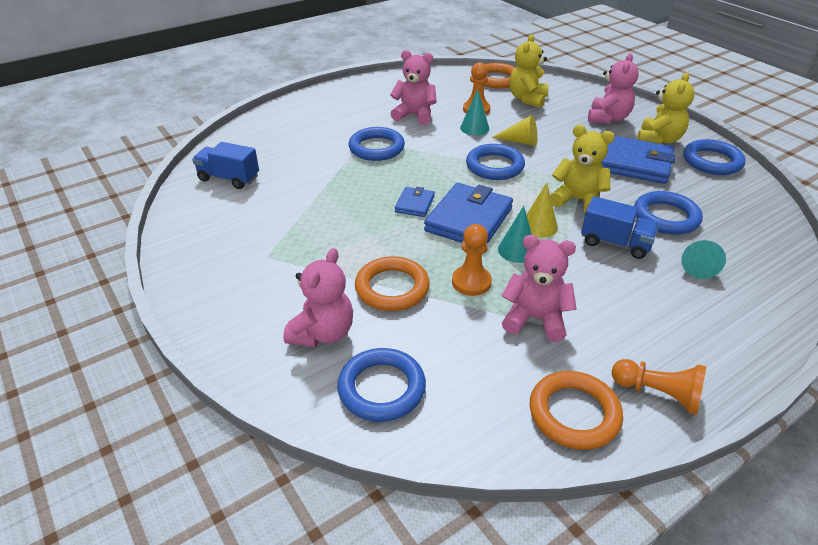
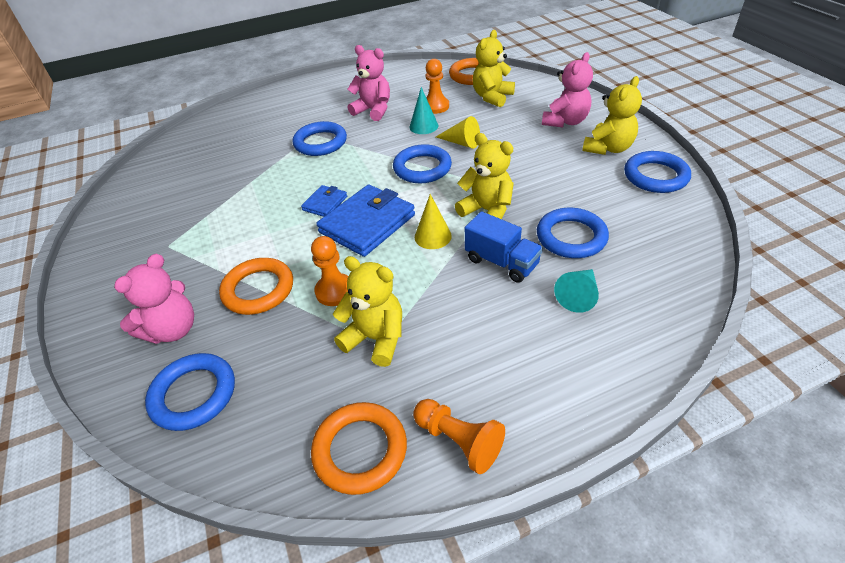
camera: 15 degrees right, 5 degrees up
blue truck [192,142,259,189] -> none
turquoise cone [498,206,532,263] -> none
pink teddy bear [502,235,577,342] -> yellow teddy bear [333,256,402,367]
blue wallet [601,136,676,184] -> none

